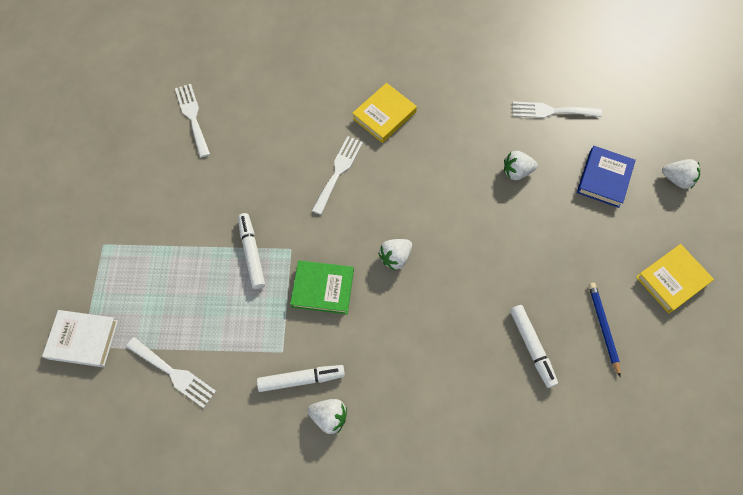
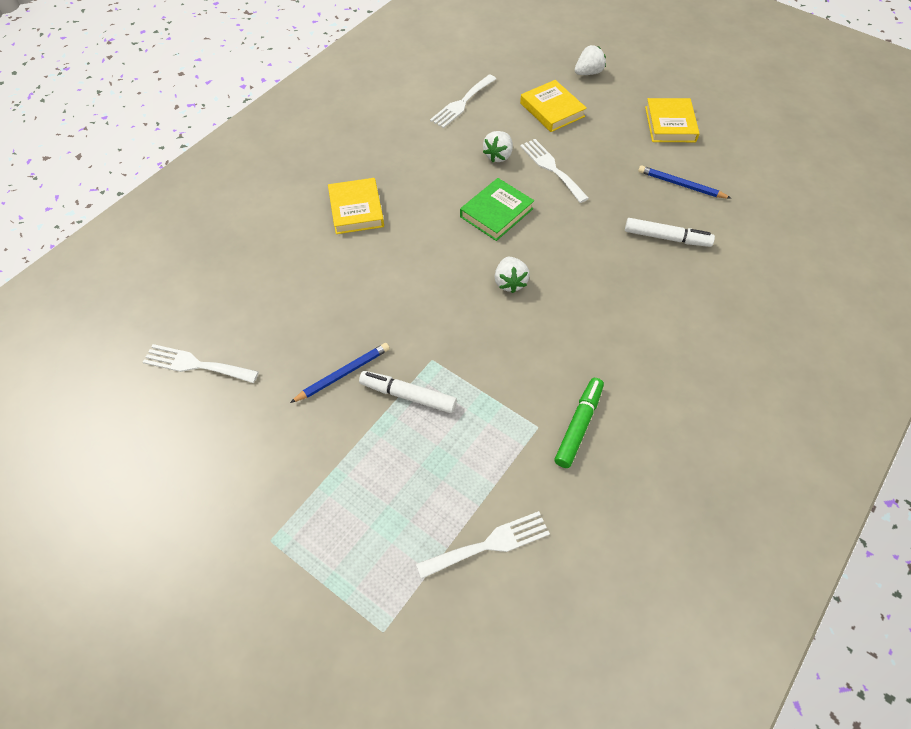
camera: 55 degrees left, 10 degrees down
white book [42,310,118,367] -> none
white marker [257,365,345,392] -> green marker [554,378,604,468]
green book [290,260,354,314] -> green book moved to [460,178,534,241]
white strawberry [308,399,347,434] -> none
white fork [312,136,363,215] -> white fork moved to [520,139,589,203]
blue book [577,146,636,208] -> yellow book [520,80,587,132]
none -> blue pencil [290,343,390,403]

